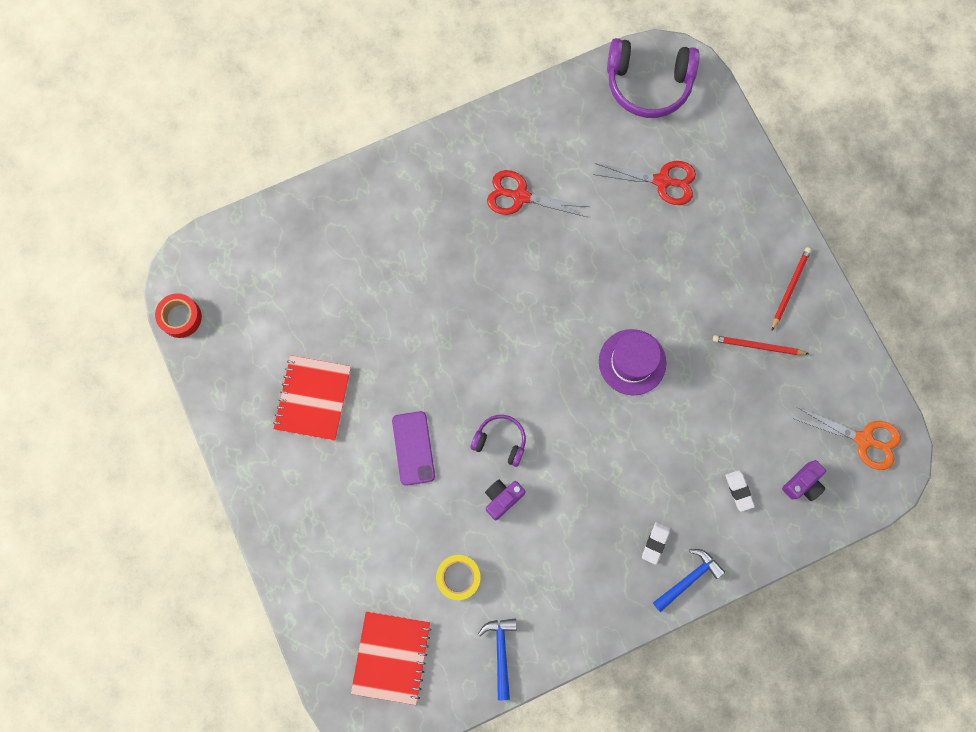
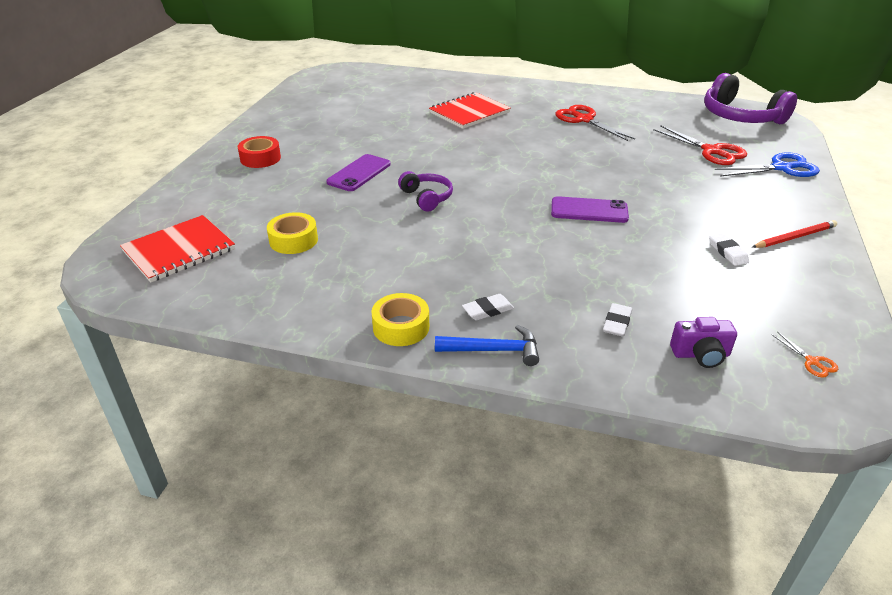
camera: 40 degrees right, 40 degrees down
red tape [155,293,202,338] -> red tape moved to [238,136,281,168]
red notebook [273,355,351,441] -> red notebook moved to [429,92,511,129]
blue hammer [478,618,517,700] -> none
purple camera [485,480,526,520] -> none
purple hat [599,329,666,395] -> purple phone [551,196,629,223]
red pencil [713,335,809,355] -> white eraser [709,233,749,266]
orange scissors [795,407,901,470] -> orange scissors [772,332,838,378], size x0.46
none -> yellow tape [371,293,429,346]
none -> blue scissors [715,152,820,177]

